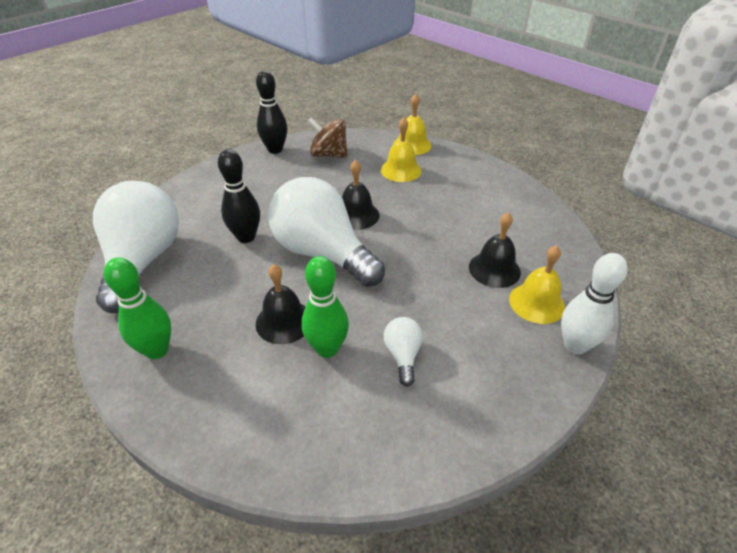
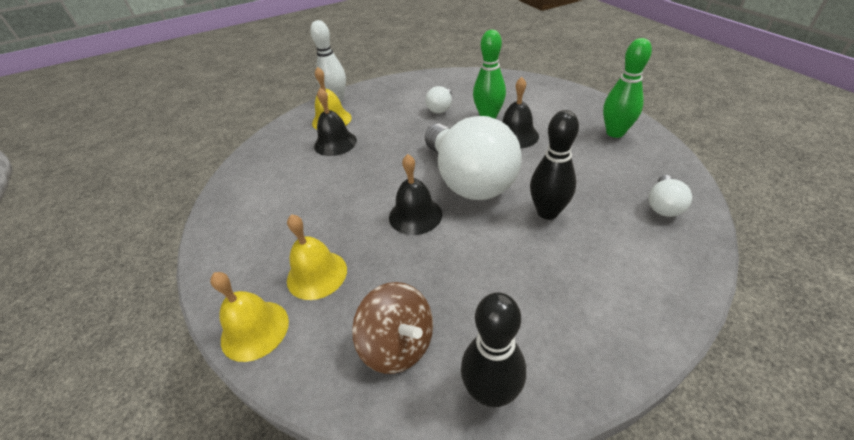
camera: 155 degrees left, 0 degrees up
white light bulb [93,181,179,314] -> white light bulb [648,175,692,217], size x0.42

